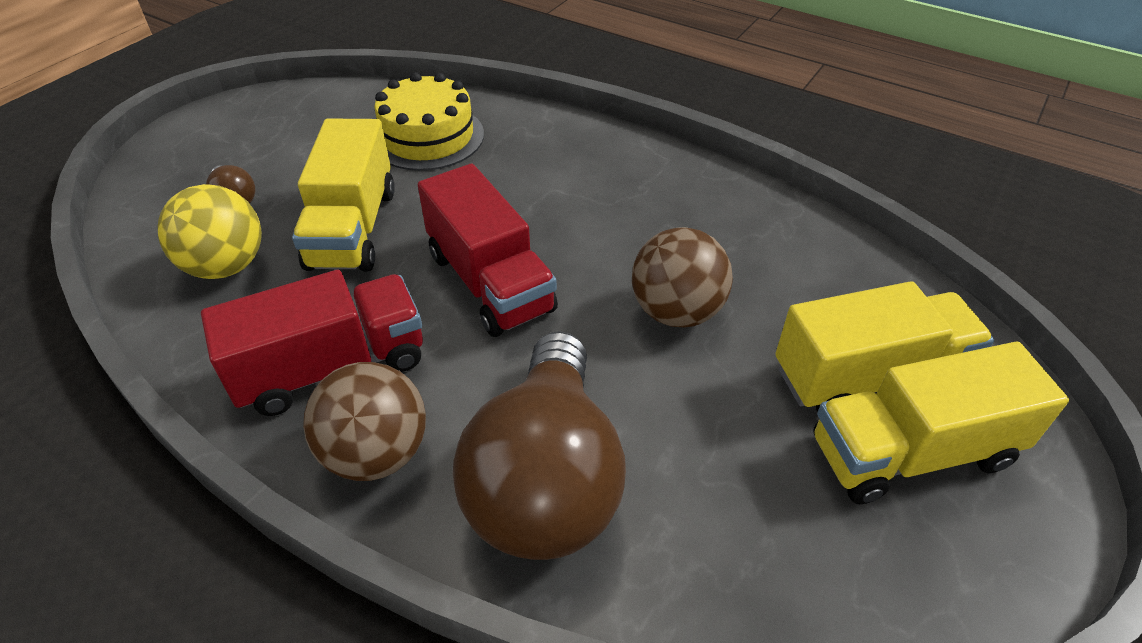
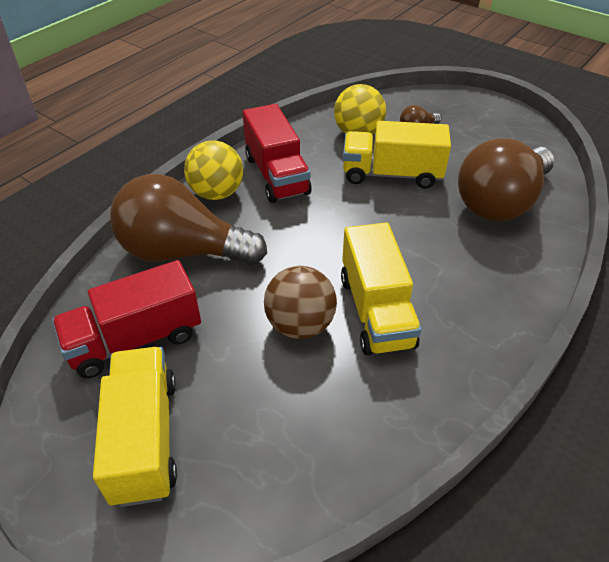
camera: 95 degrees right, 0 degrees up
brown ball [303,362,426,481] -> yellow ball [184,140,243,200]
yellow cake [374,72,484,171] -> brown light bulb [458,138,554,221]
red truck [418,164,558,337] -> red truck moved to [52,260,201,378]
yellow truck [775,281,994,412] -> yellow truck moved to [341,222,422,355]

